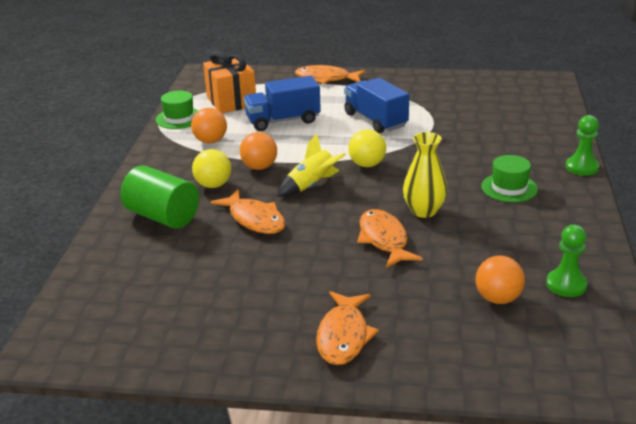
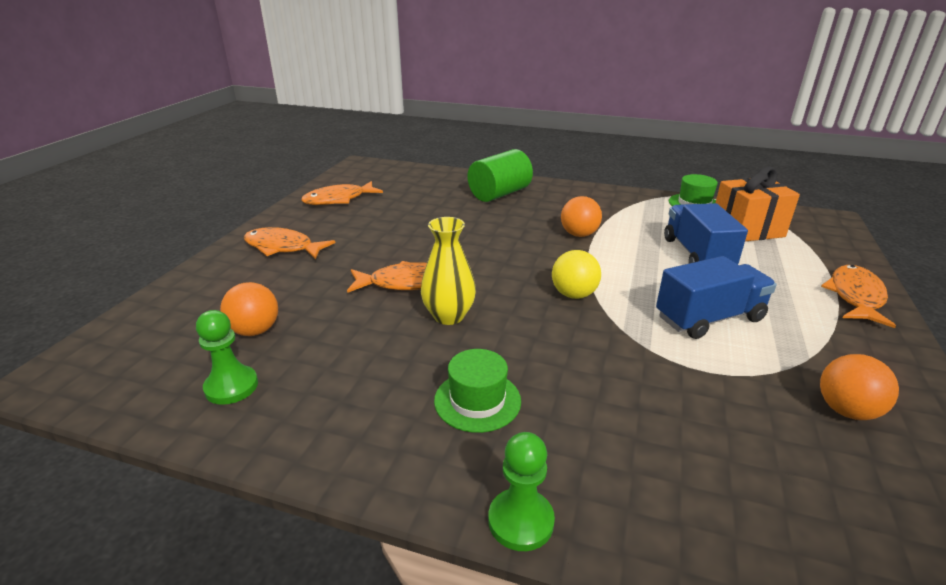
camera: 100 degrees right, 0 degrees up
orange ball [191,108,227,143] -> orange ball moved to [820,354,899,420]
yellow ball [192,149,231,188] -> none
orange fish [211,189,286,234] -> orange fish moved to [301,181,383,205]
yellow rocket [277,134,346,197] -> none

